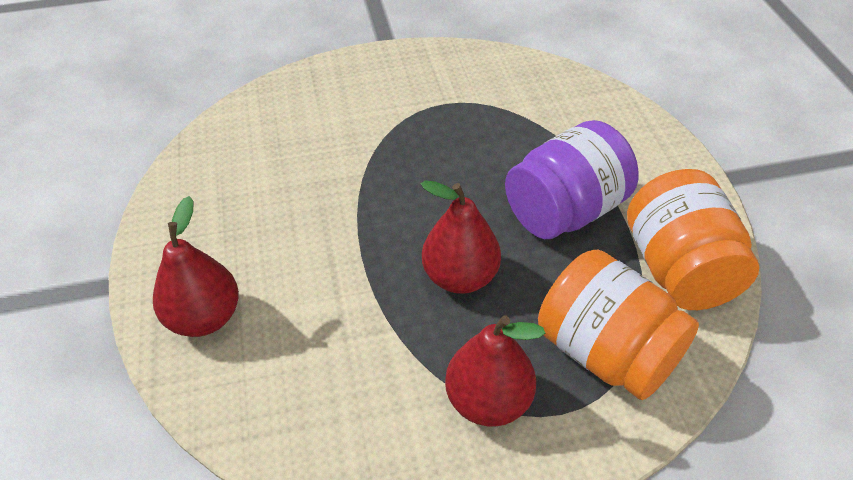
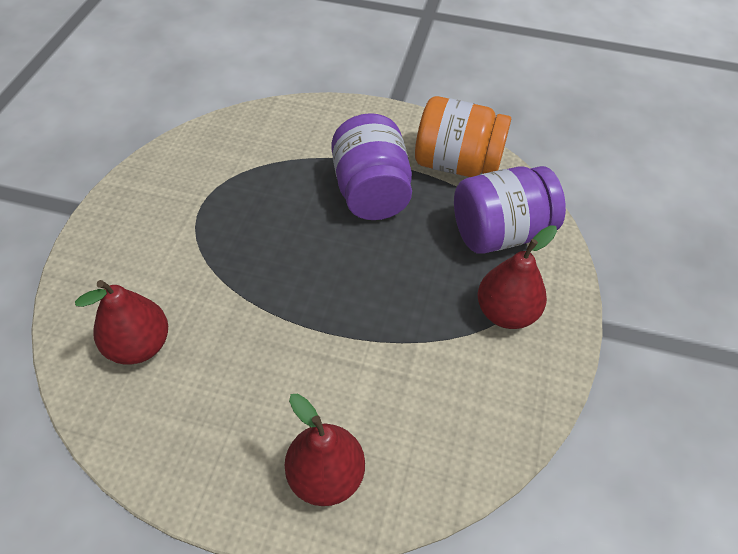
camera: 65 degrees left, 5 degrees up
red pear [421,180,501,294] -> red pear moved to [75,280,168,365]
orange jar [538,250,699,400] -> purple jar [454,166,566,254]

